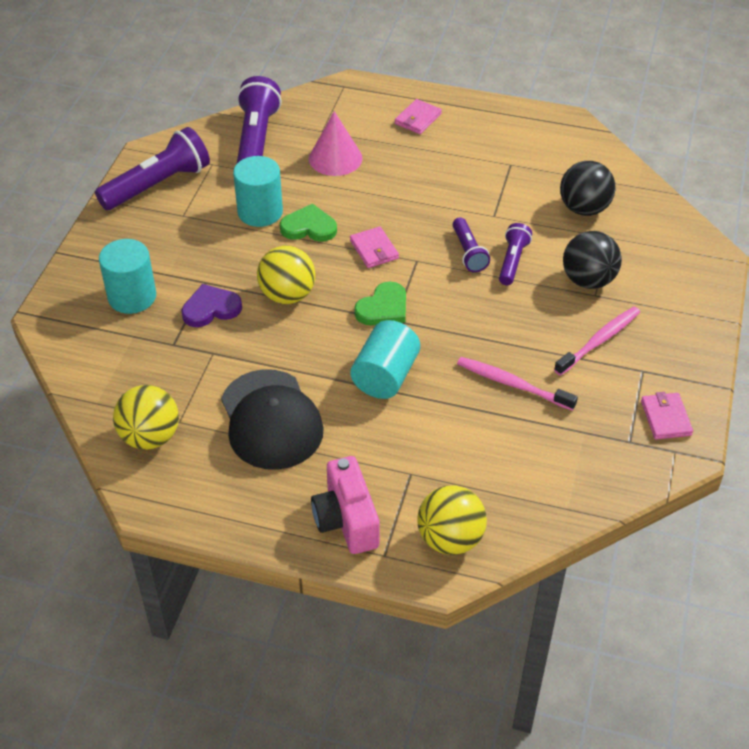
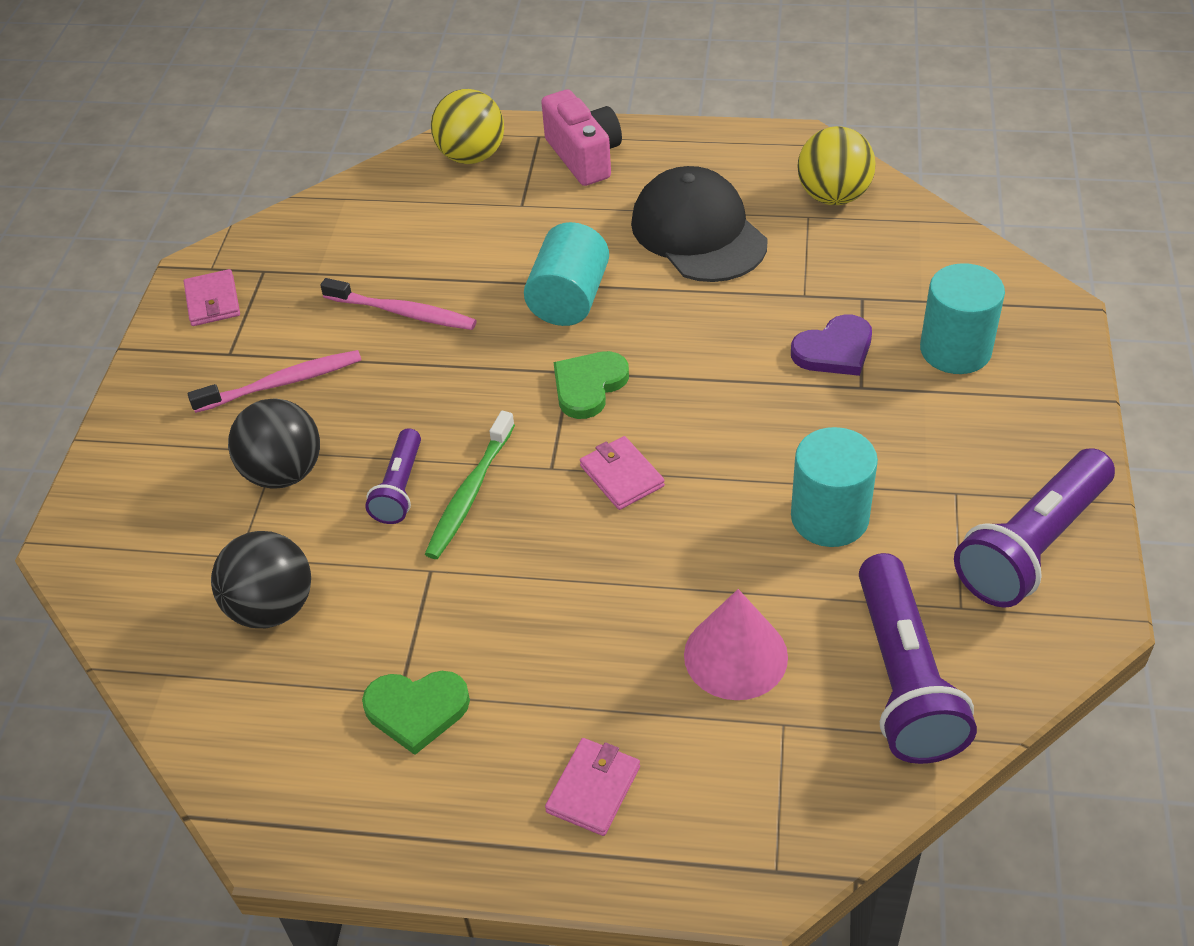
camera: 175 degrees right, 0 degrees up
yellow ball [257,246,315,304] -> none
green heart [280,204,337,242] -> green heart moved to [362,671,470,755]
purple flashlight [453,217,490,272] -> green toothbrush [425,411,515,559]
pink toothbrush [554,307,640,376] -> pink toothbrush turned 150 degrees counterclockwise [188,350,361,413]

